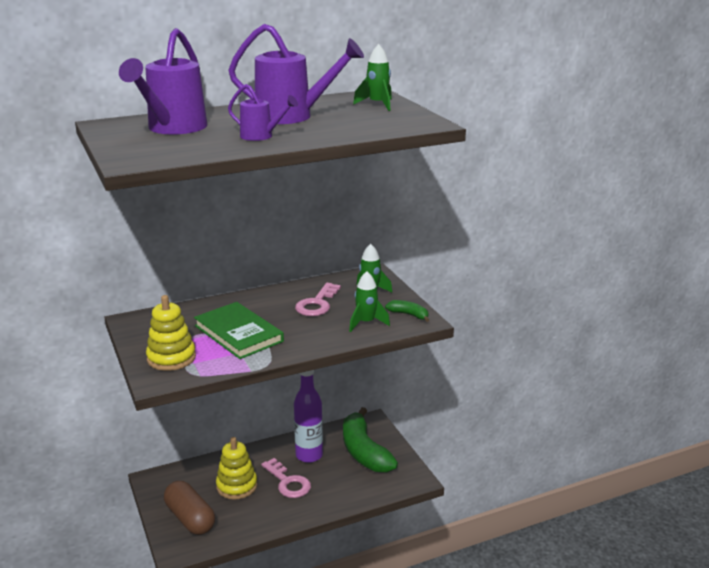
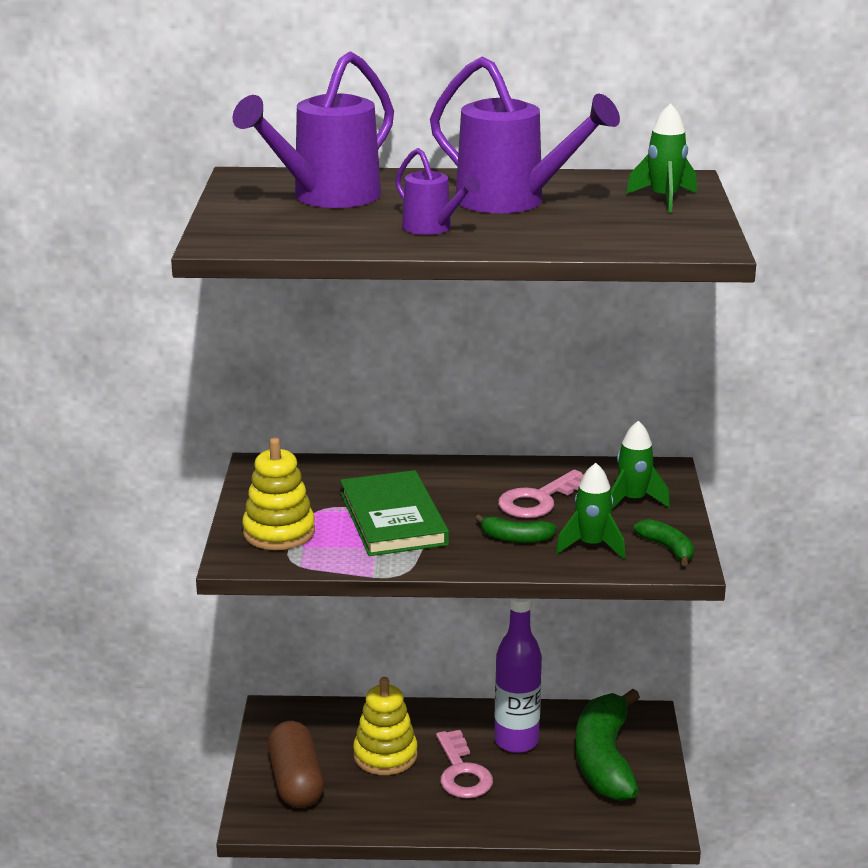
camera: 25 degrees right, 0 degrees up
none -> green banana [475,515,557,543]

